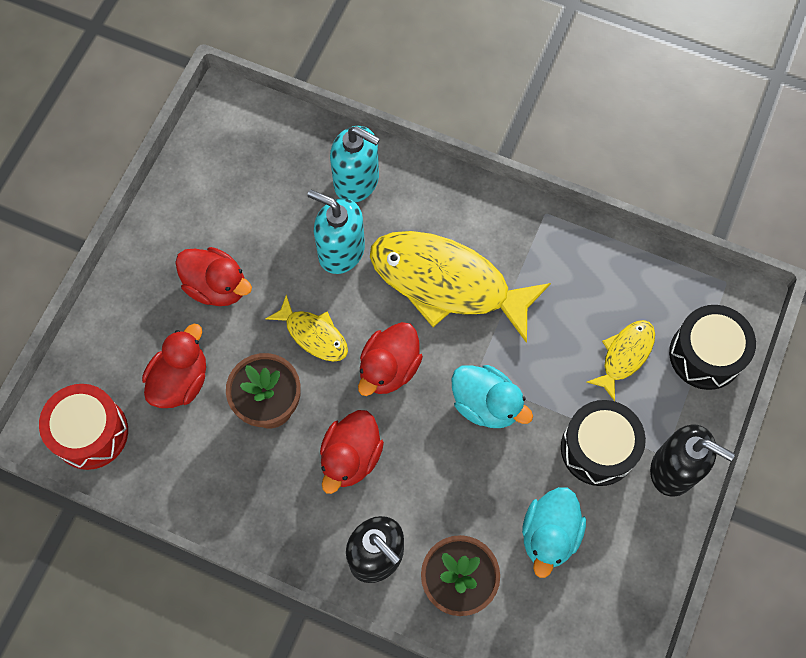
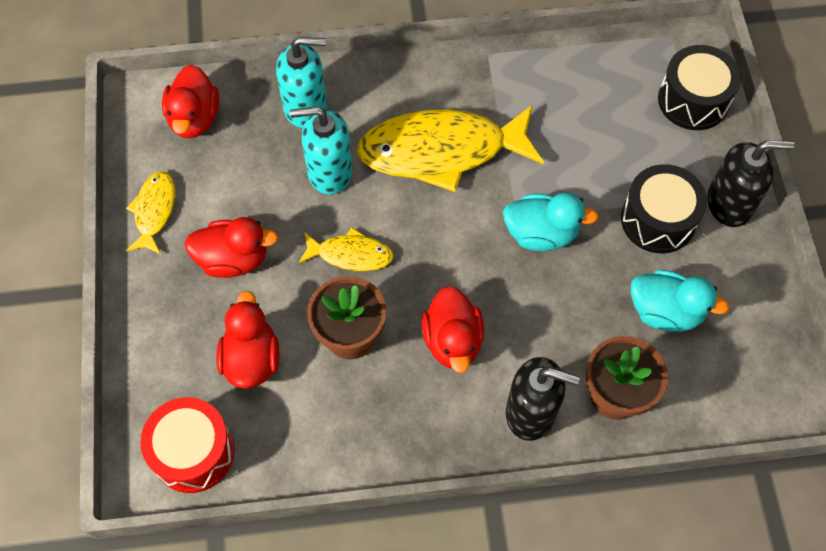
camera: 30 degrees left, 5 degrees down
red duck [358,322,423,396] -> red duck moved to [162,65,219,138]
turquoise duck [522,487,586,578] -> turquoise duck turned 60 degrees counterclockwise [631,270,729,332]
yellow fish [587,320,655,401] -> yellow fish moved to [126,171,175,254]

